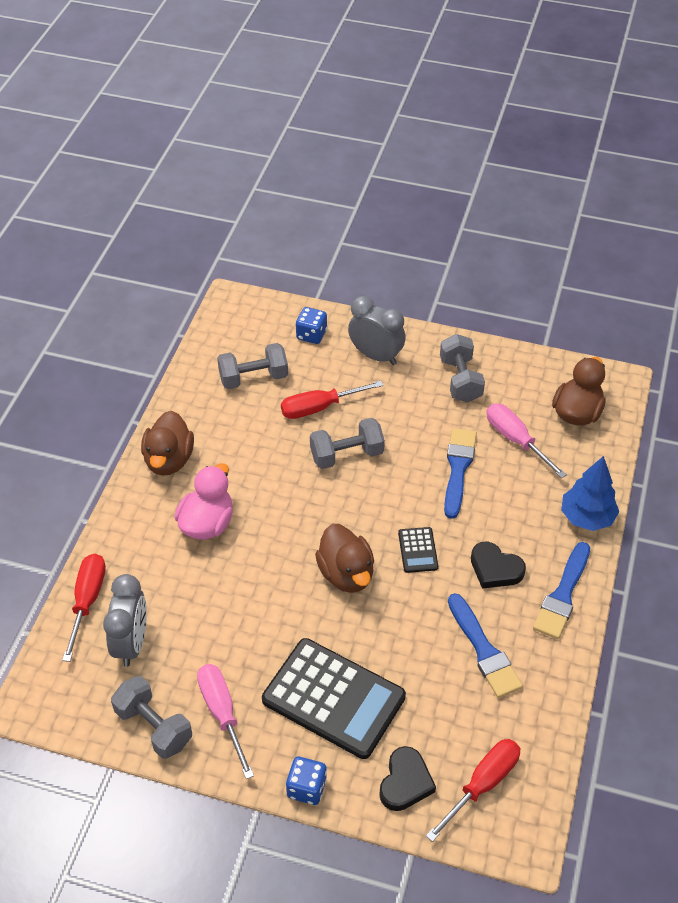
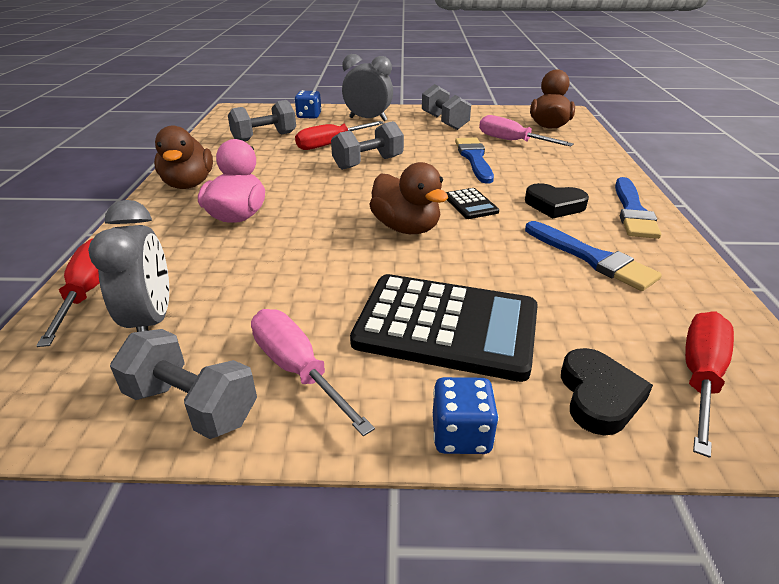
camera: 15 degrees left, 15 degrees down
blue tree [561,456,619,531] -> none

